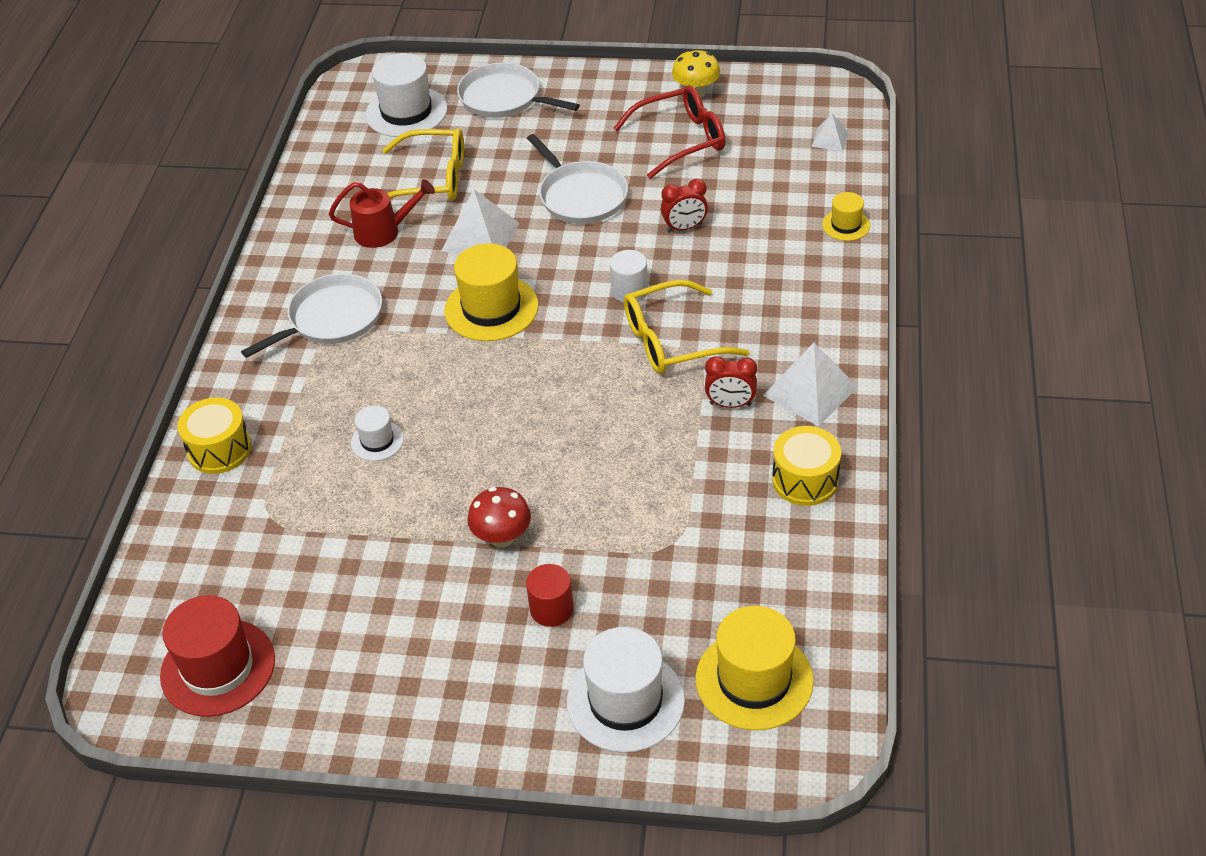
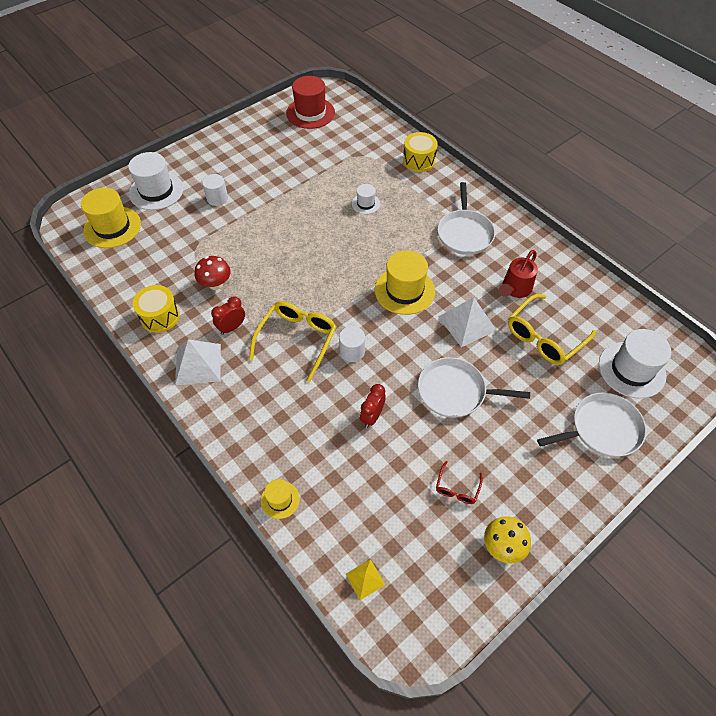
camera: 130 degrees right, 10 degrees up
red mushroom [467,487,531,548] -> red mushroom moved to [195,256,231,290]
red cylinder [526,564,574,627] -> white cylinder [202,174,228,206]
red glasses [613,85,726,179] -> red glasses [436,461,483,504], size x0.50
white pyramid [811,114,849,151] -> yellow pyramid [346,559,385,600]

